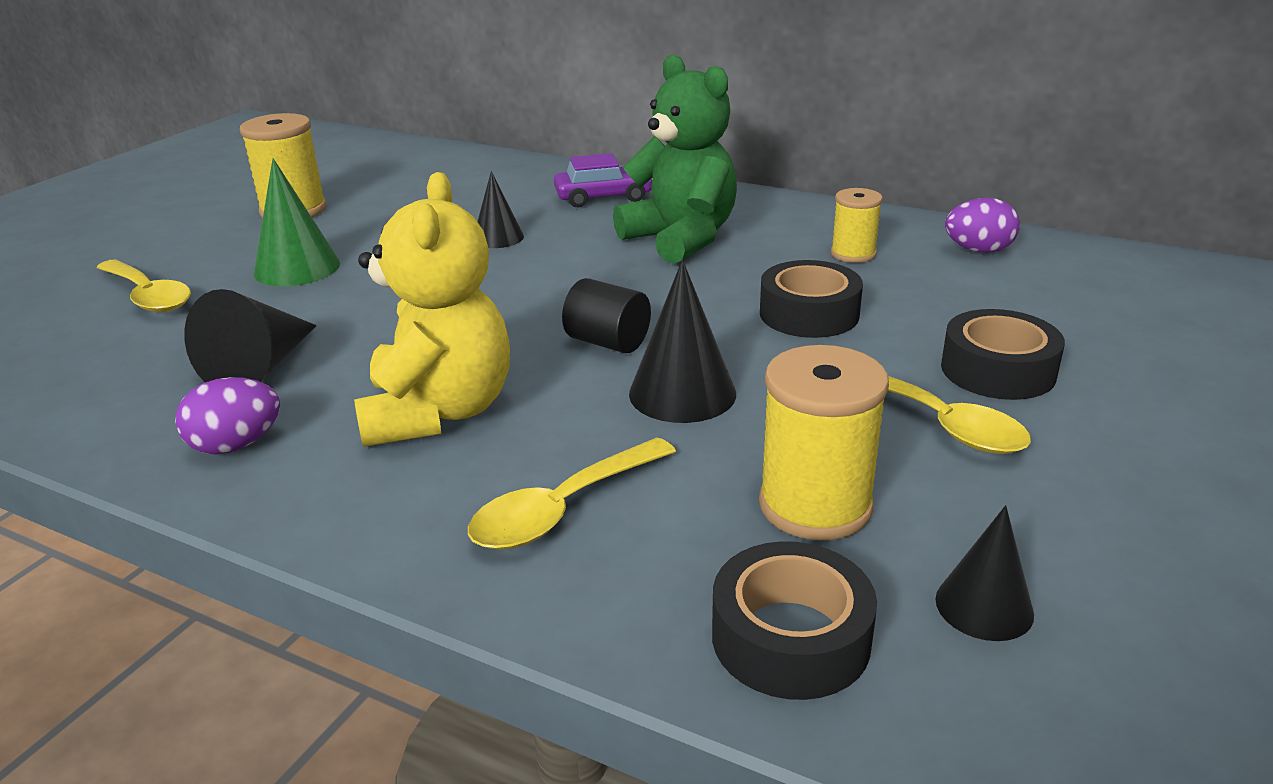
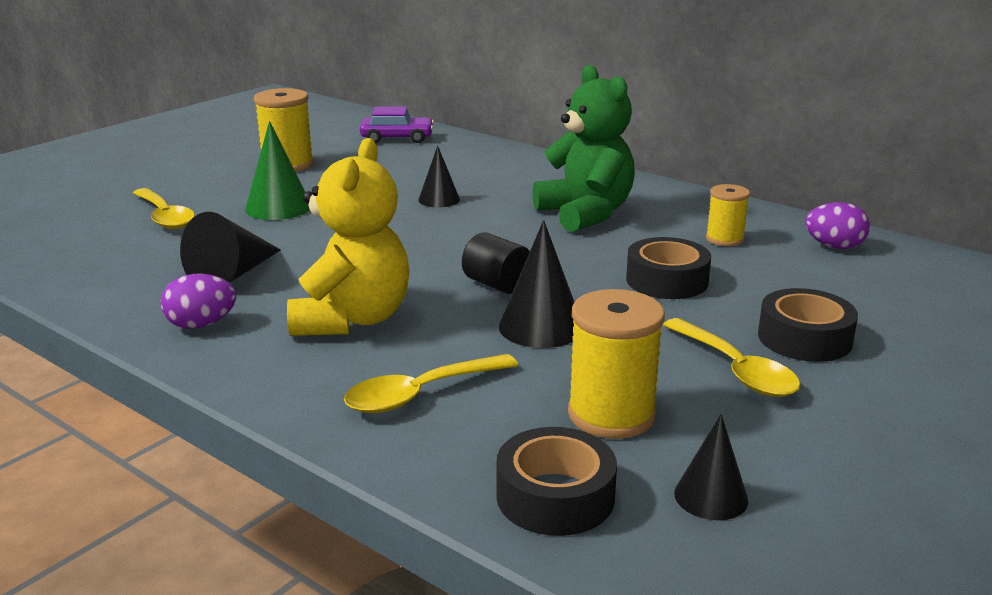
camera: 10 degrees right, 5 degrees down
purple car [554,153,652,207] -> purple car moved to [360,107,434,143]

